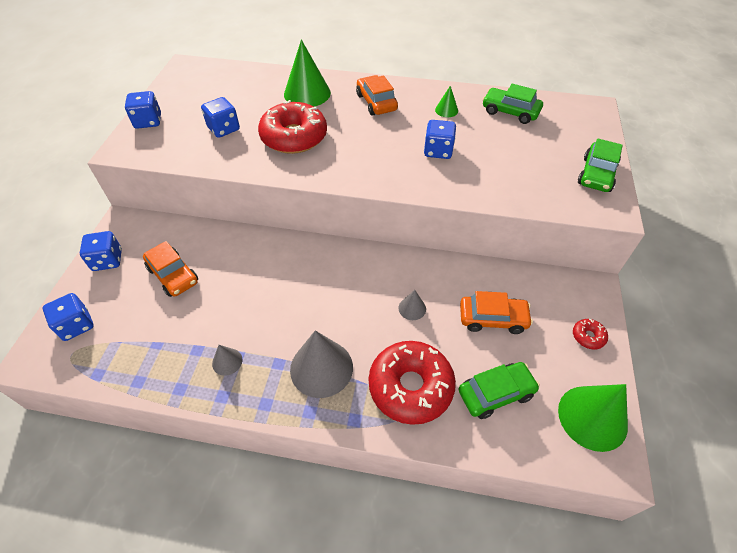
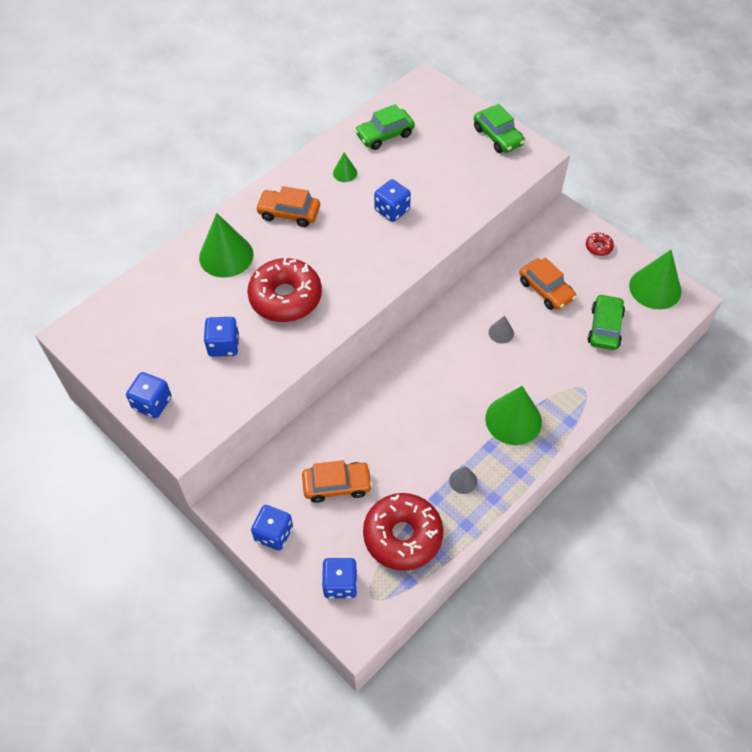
camera: 55 degrees left, 5 degrees up
grey cone [290,330,353,398] -> green cone [485,386,542,445]
red donut [369,341,456,425] -> red donut moved to [363,493,443,571]
orange car [460,291,533,334] -> orange car turned 105 degrees clockwise [519,258,576,310]

